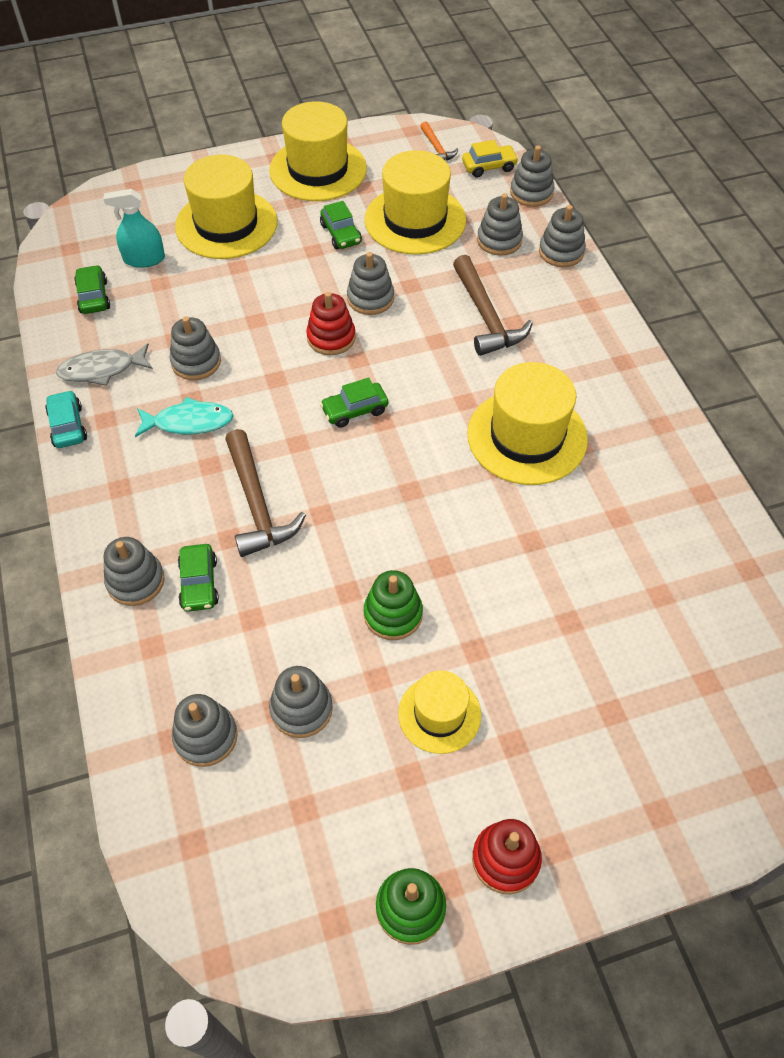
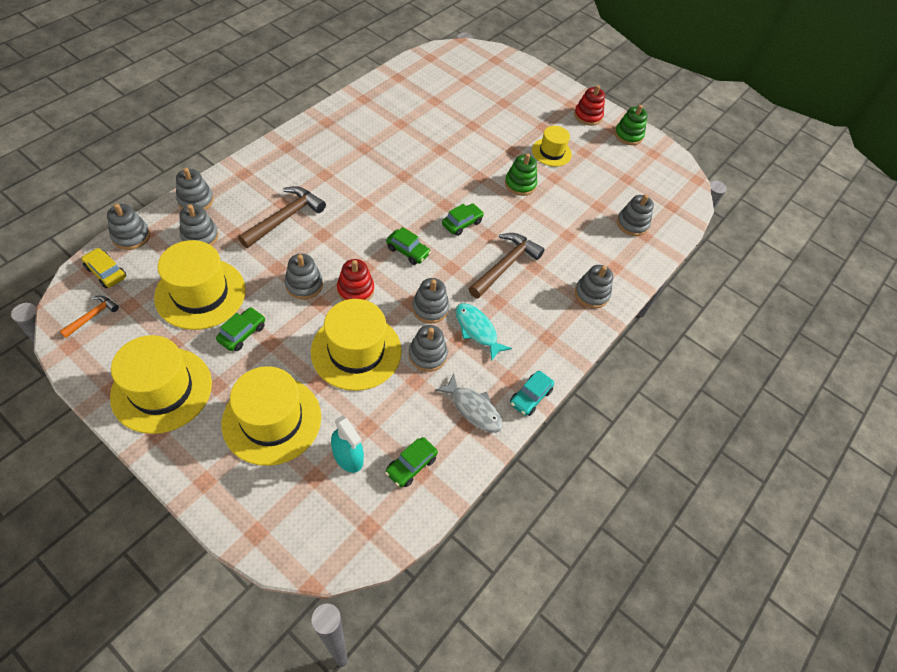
camera: 130 degrees left, 0 degrees up
green car [178,544,219,612] -> green car moved to [442,203,484,236]
grey stacking toy [269,666,333,738] -> grey stacking toy moved to [412,278,450,323]
yellow hat [467,362,588,485] -> yellow hat moved to [311,299,402,391]

